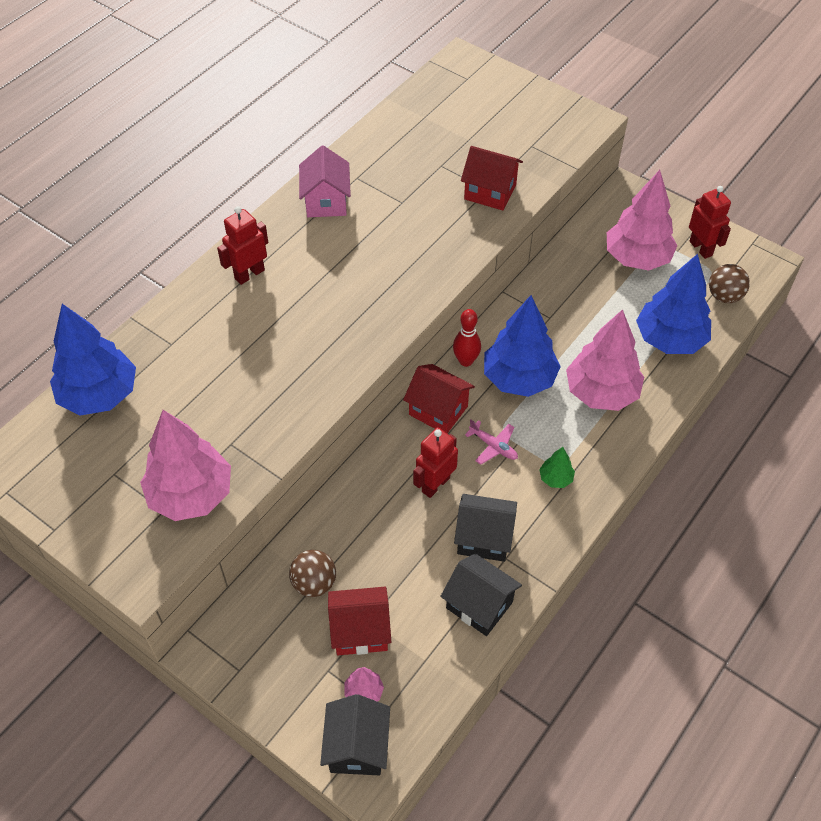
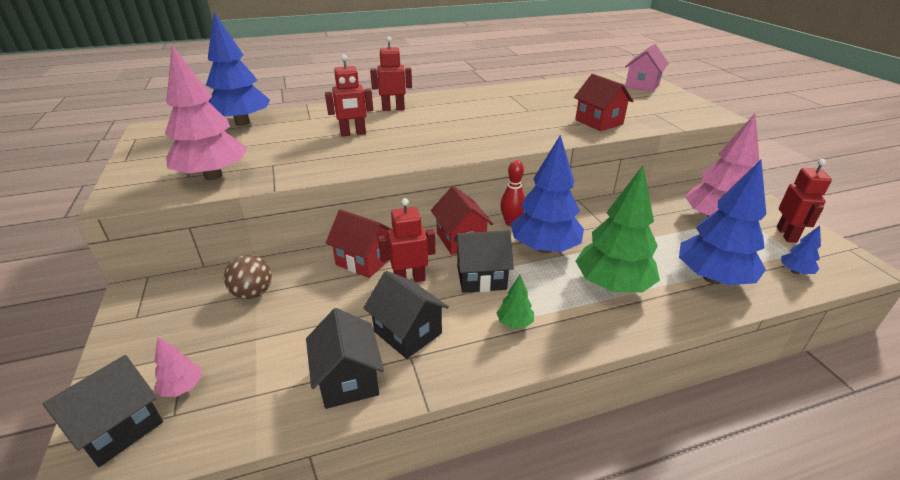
camera: 35 degrees right, 20 degrees down
pink house [299,145,351,217] -> pink house moved to [625,44,669,92]
red house [328,587,391,655] -> red house moved to [326,209,392,278]
pink plane [465,420,518,465] -> black house [454,230,514,293]
pink tree [566,309,644,411] -> green tree [575,166,660,293]
brown ball [709,264,750,303] -> blue tree [781,226,821,274]
none -> red robot [325,54,373,137]

